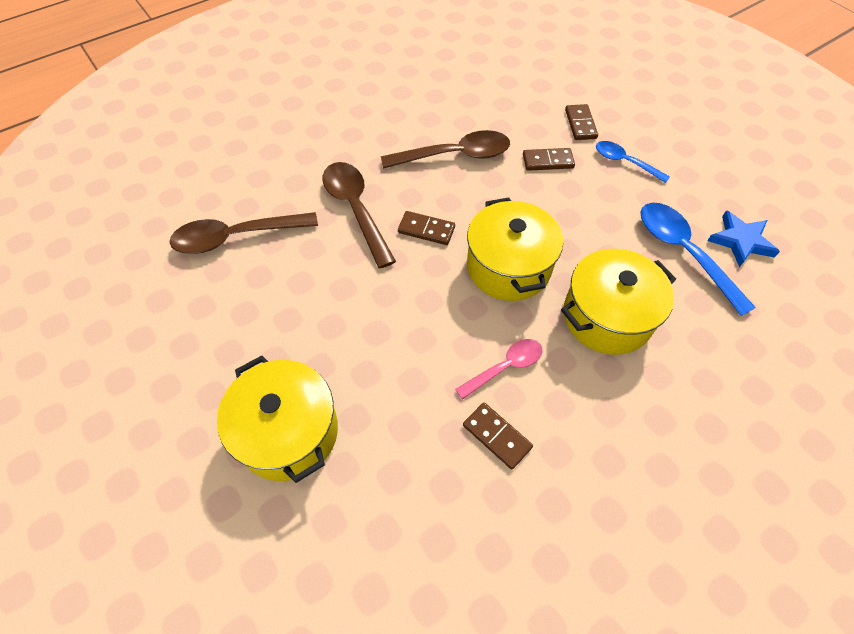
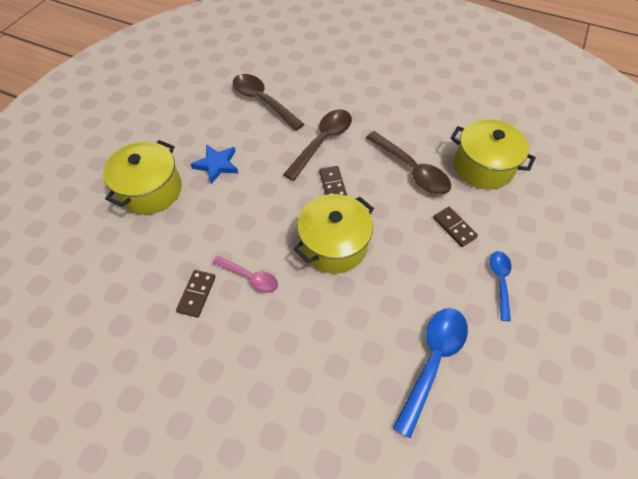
camera: 60 degrees right, 0 degrees up
yellow pot [561,249,676,355] -> yellow pot moved to [450,119,536,190]
brown domino [565,104,598,140] -> none
blue star [707,210,780,267] -> blue star moved to [190,144,238,184]

